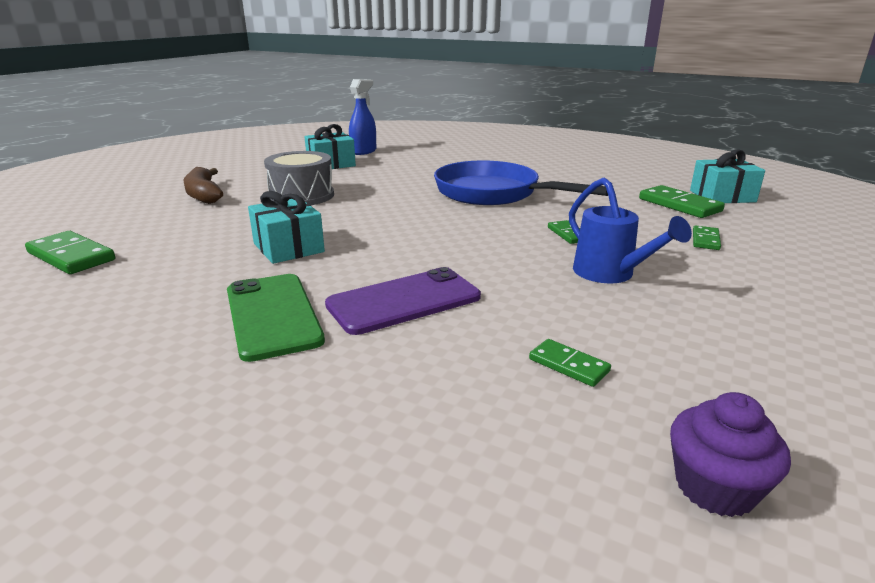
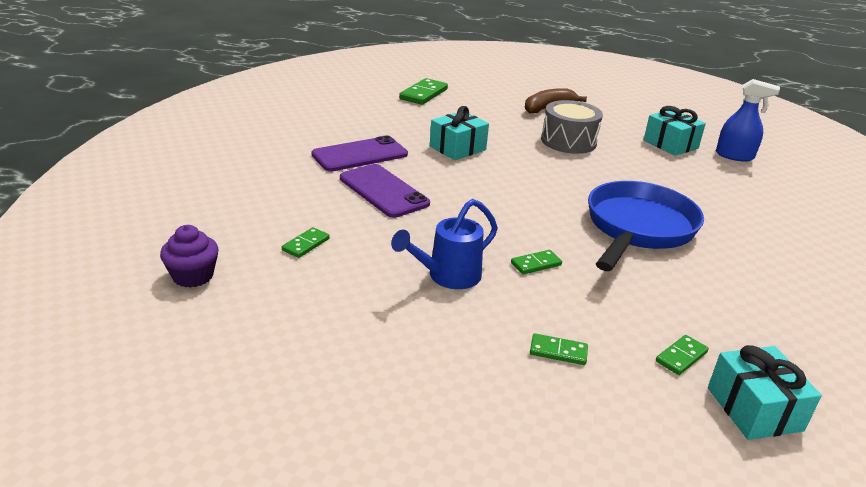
camera: 80 degrees right, 5 degrees up
green phone [227,274,325,362] -> purple phone [311,135,408,172]
green domino [639,185,725,218] -> green domino [656,335,709,375], size x0.57

